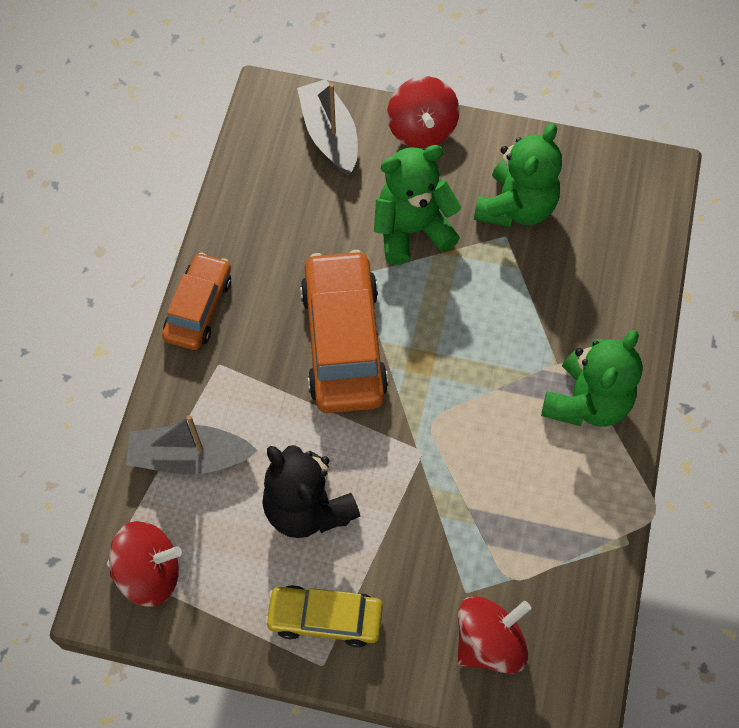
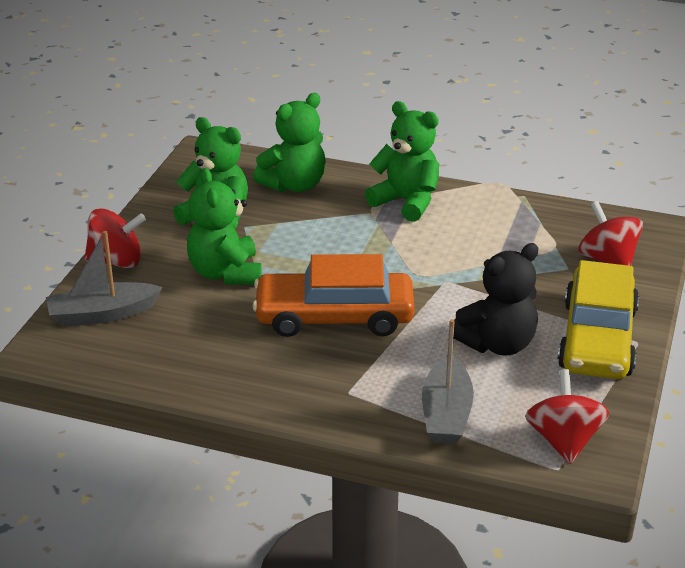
camera: 85 degrees left, 30 degrees down
orange car [162,252,231,350] -> none
yellow car [265,585,383,647] -> yellow car [557,260,639,379], size x1.65
none -> green teddy bear [253,93,326,192]

